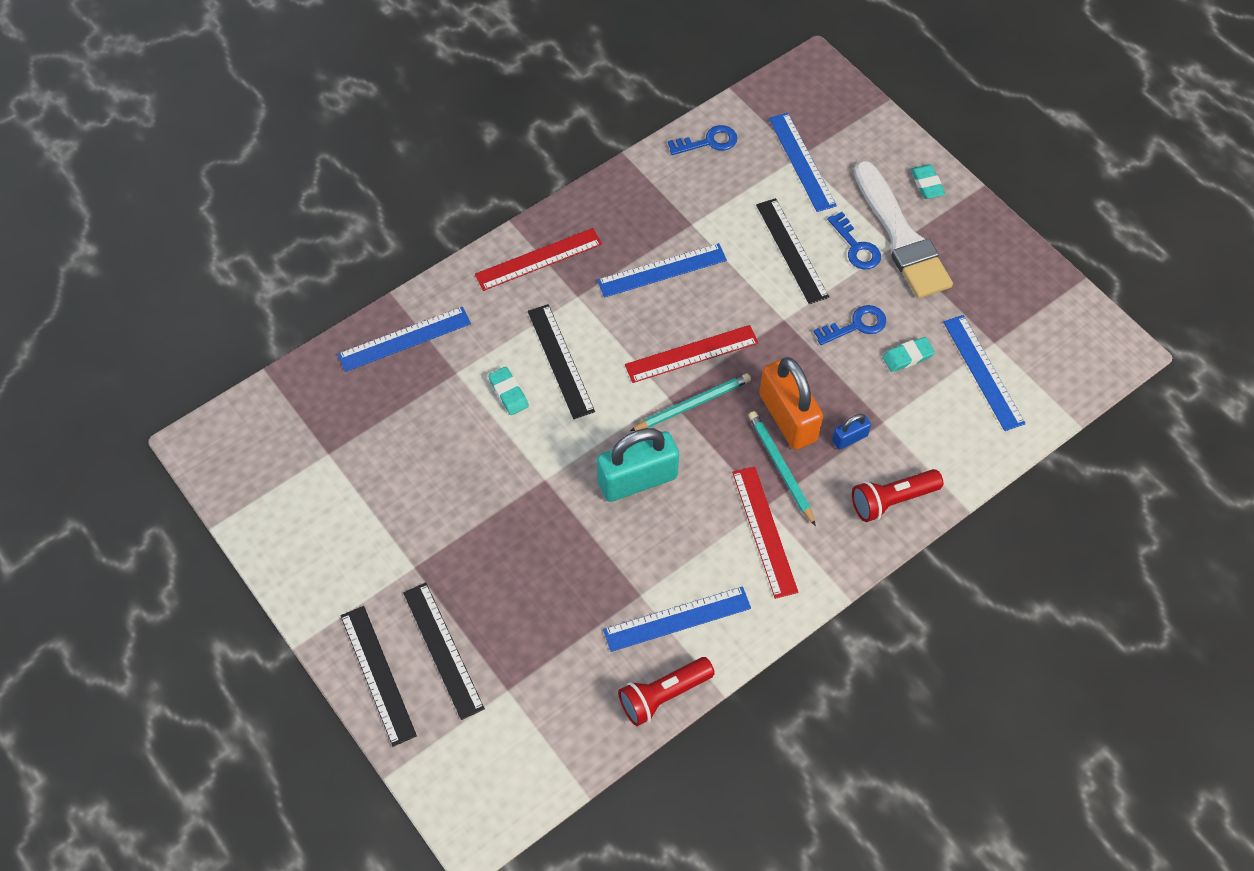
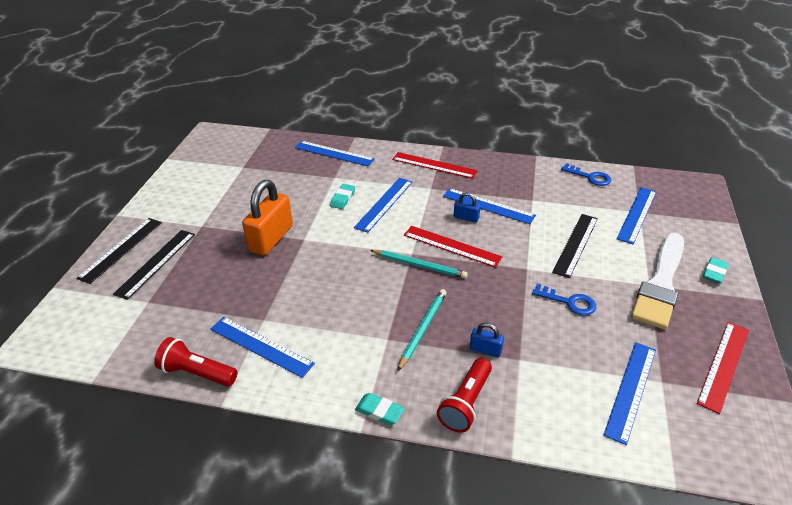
camera: 50 degrees right, 20 degrees down
black ruler [528,304,595,419] -> blue ruler [354,178,413,233]
turquoise padlock [597,428,679,502] -> none
red ruler [732,466,798,599] -> red ruler moved to [697,322,749,414]
orange padlock [759,357,823,450] -> orange padlock moved to [242,180,293,255]
blue key [827,212,881,269] -> none
red flashlight [852,469,943,522] -> red flashlight turned 90 degrees counterclockwise [437,358,492,432]
turquoise eraser [882,337,935,372] -> turquoise eraser moved to [355,393,405,425]
none -> blue padlock [454,192,480,223]

